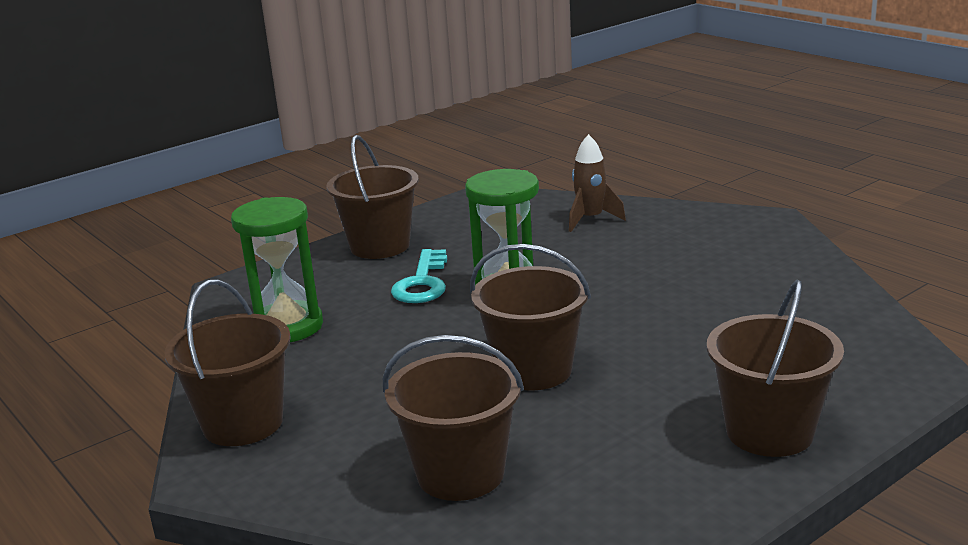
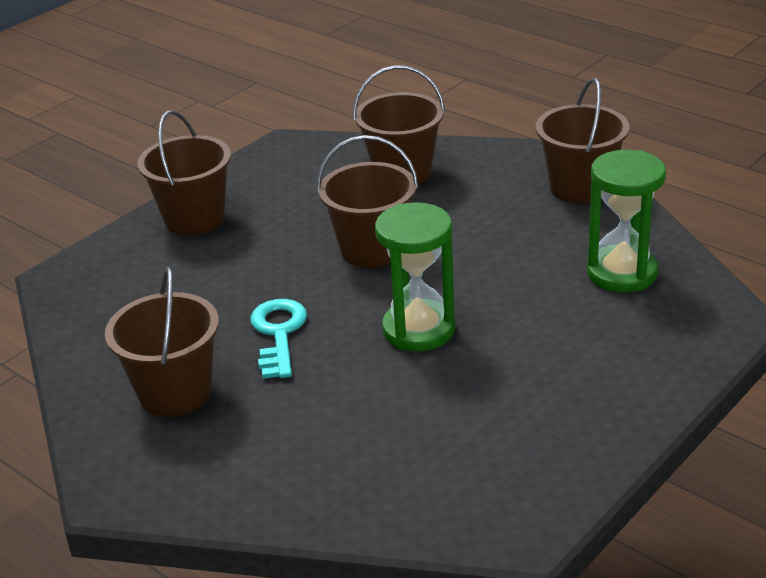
camera: 170 degrees right, 10 degrees up
brown bucket [326,135,419,259] -> brown bucket moved to [105,266,219,417]
turquoise key [391,249,447,303] -> turquoise key moved to [250,299,307,379]
brown rocket [569,134,626,232] -> none

